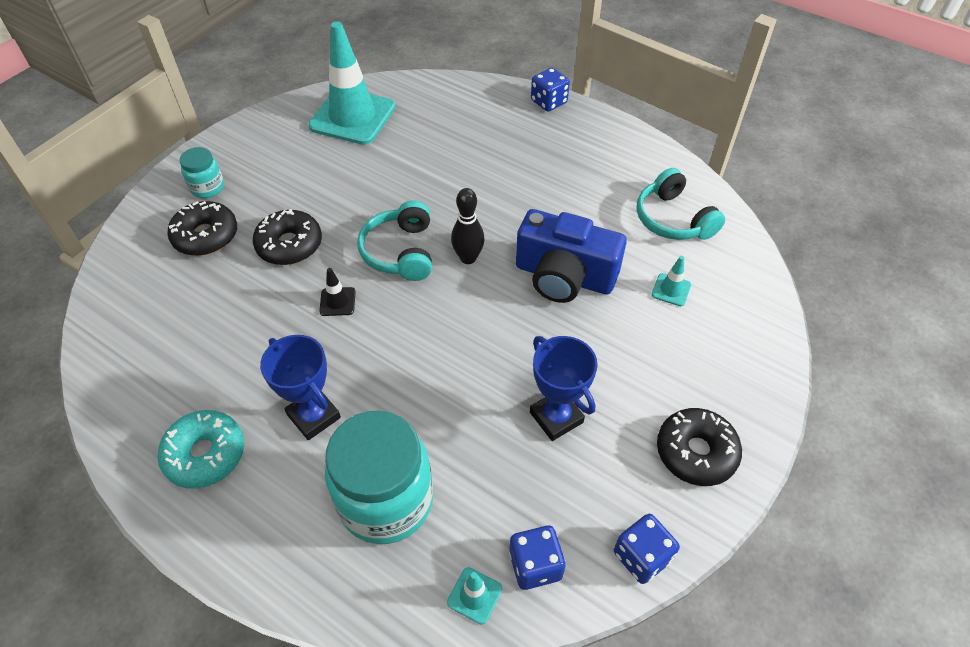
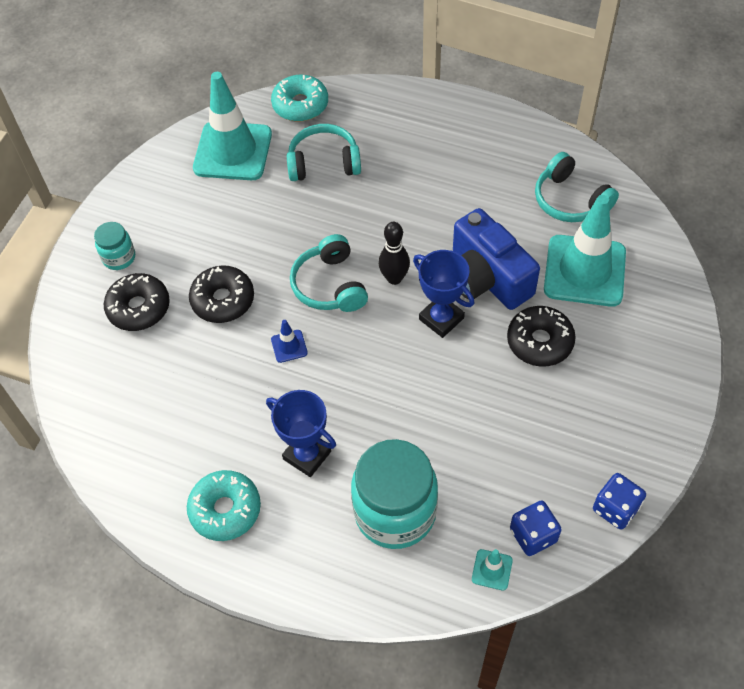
camera: 10 degrees left, 5 degrees up
black traffic cone [319,268,355,316] -> blue traffic cone [271,320,308,363]
blue camera [516,209,627,303] -> blue camera turned 45 degrees clockwise [453,208,540,310]
blue trophy [530,336,598,441] -> blue trophy moved to [413,250,474,338]
blue dice [531,68,570,112] -> none
turquoise traffic cone [652,256,691,306] -> turquoise traffic cone [544,195,626,307], size x2.50
black donut [657,408,742,486] -> black donut moved to [507,306,576,367]
none -> turquoise donut [271,75,328,122]
none -> turquoise headphones [287,124,361,181]

